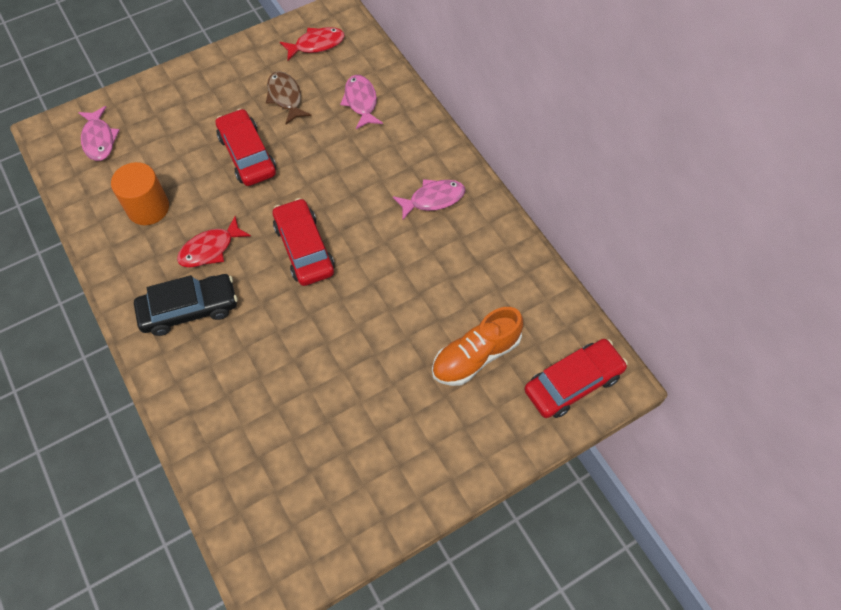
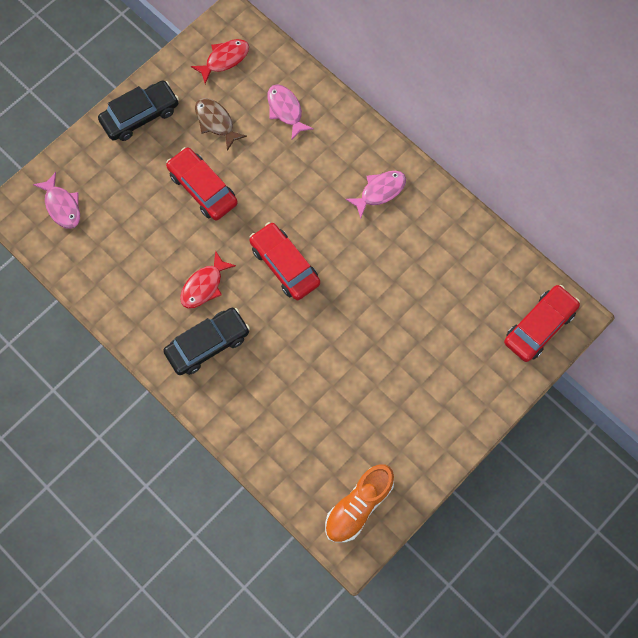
camera: 15 degrees left, 10 degrees up
orange cylinder [111,162,169,225] -> none
orange shoe [432,307,523,386] -> orange shoe moved to [325,464,394,543]
none -> black car [98,81,179,141]

